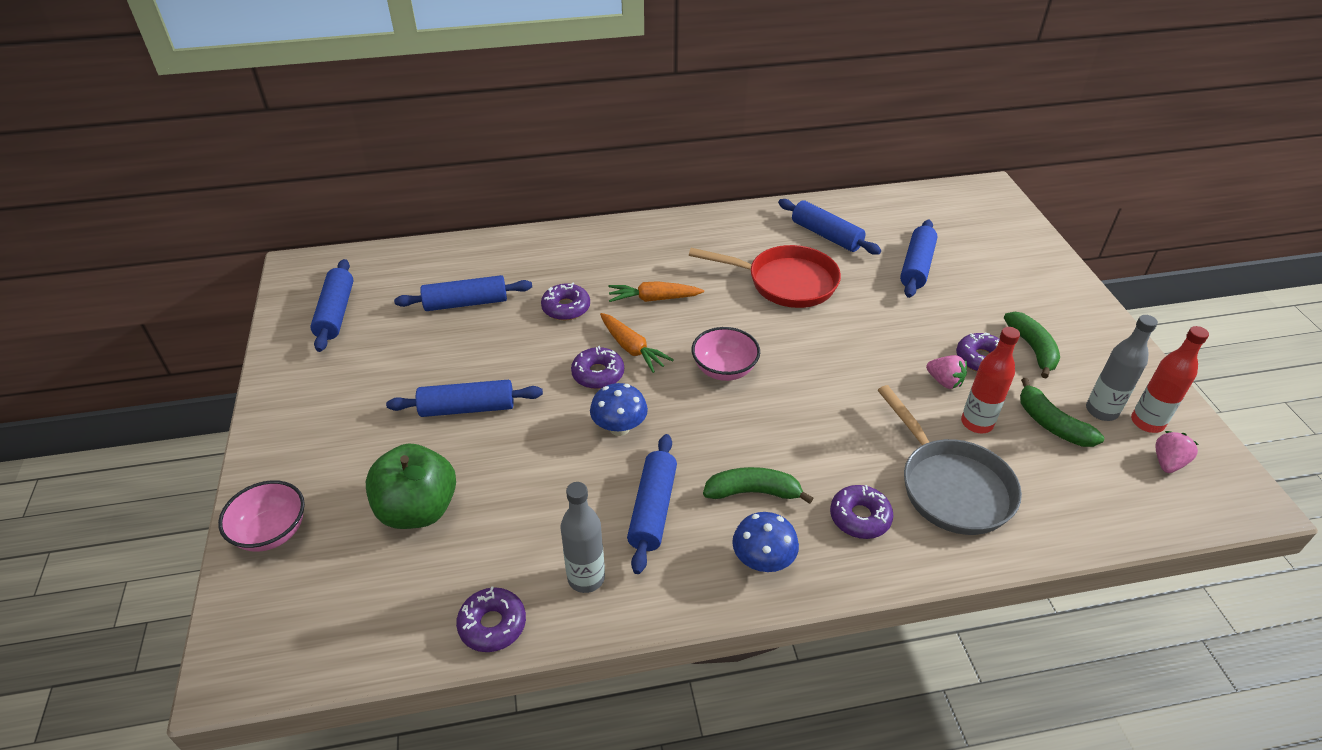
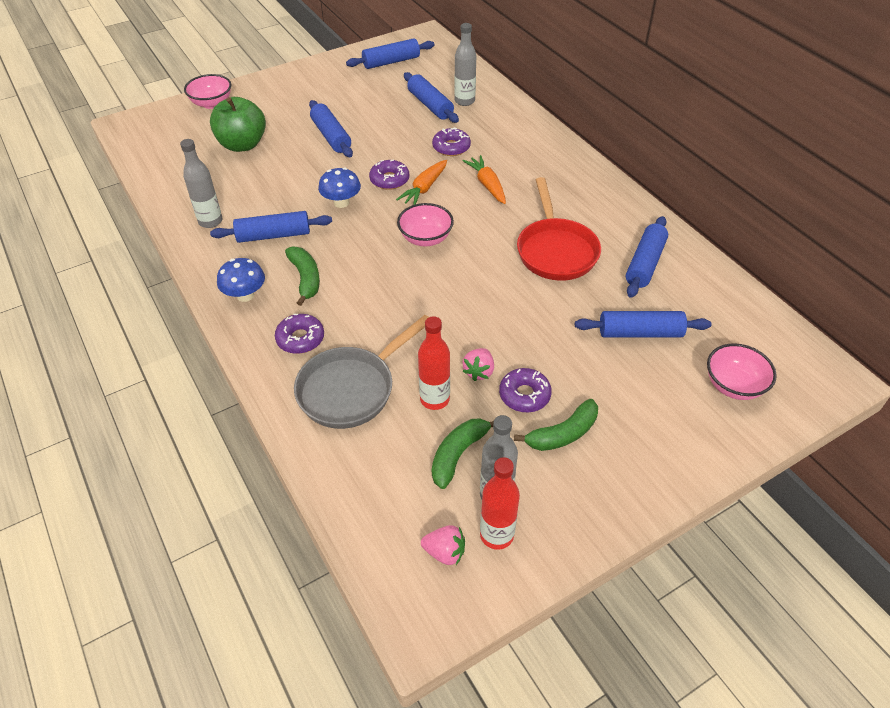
camera: 70 degrees right, 5 degrees up
purple donut [456,586,526,652] -> none
none -> grey bottle [454,23,476,106]
none -> pink bowl [707,343,777,400]

